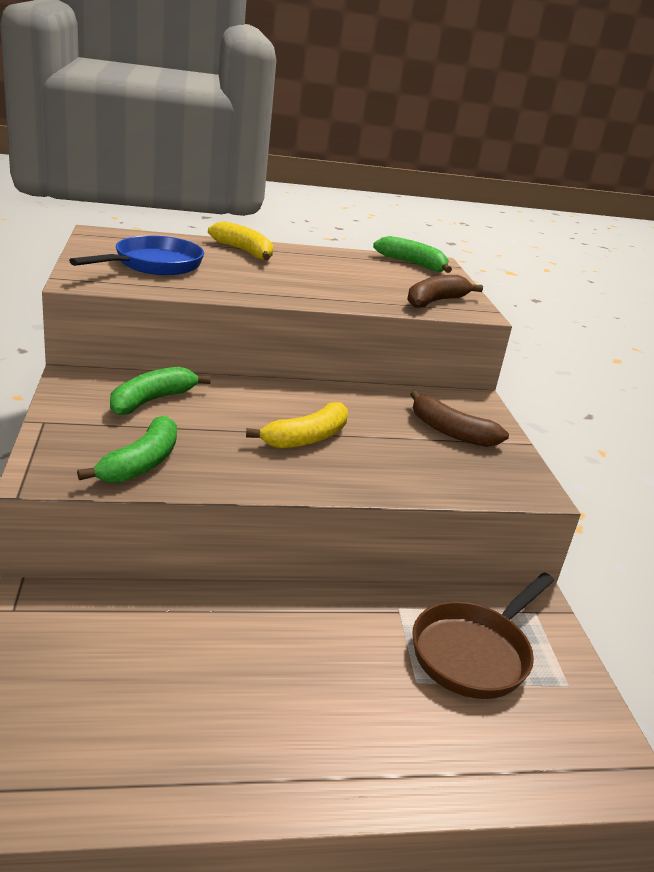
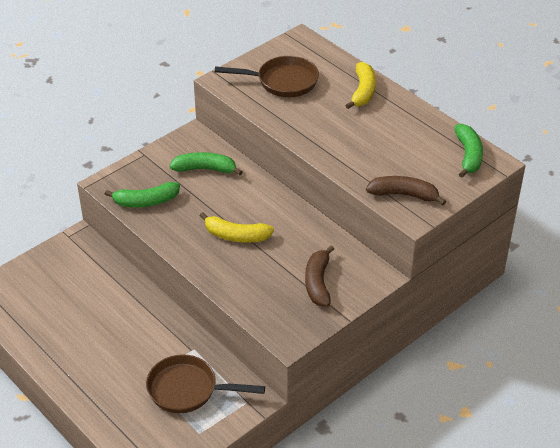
camera: 60 degrees right, 15 degrees up
blue pan [69,235,204,275] -> brown pan [215,56,319,97]

